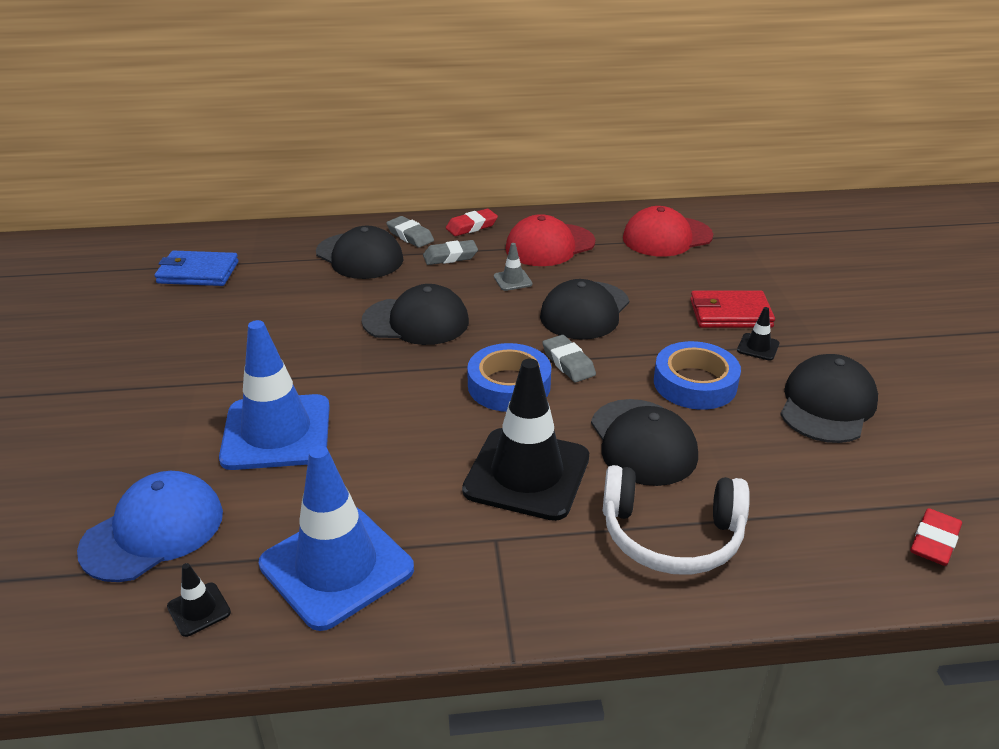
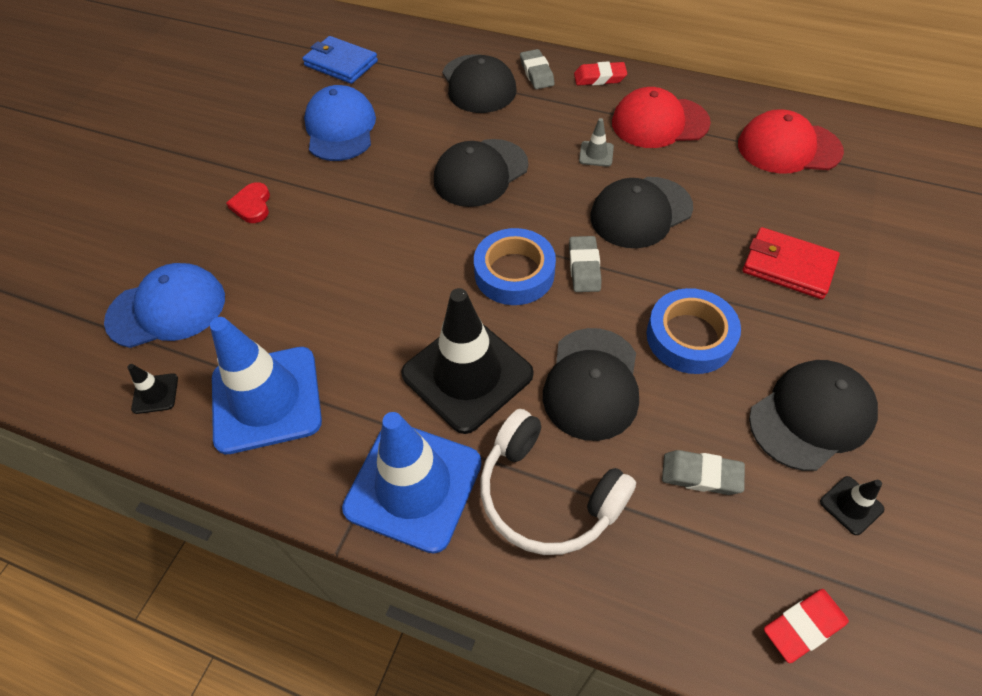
camera: 30 degrees right, 20 degrees up
blue traffic cone [219,320,330,470] -> blue traffic cone moved to [342,412,482,554]
black cap [362,284,469,345] -> black cap turned 105 degrees clockwise [434,139,528,207]
grey eraser [423,240,478,265] -> grey eraser moved to [662,450,745,495]
black traffic cone [737,307,779,361] -> black traffic cone moved to [820,476,884,535]
none -> red heart [226,182,270,223]
none -> blue cap [304,85,376,161]

